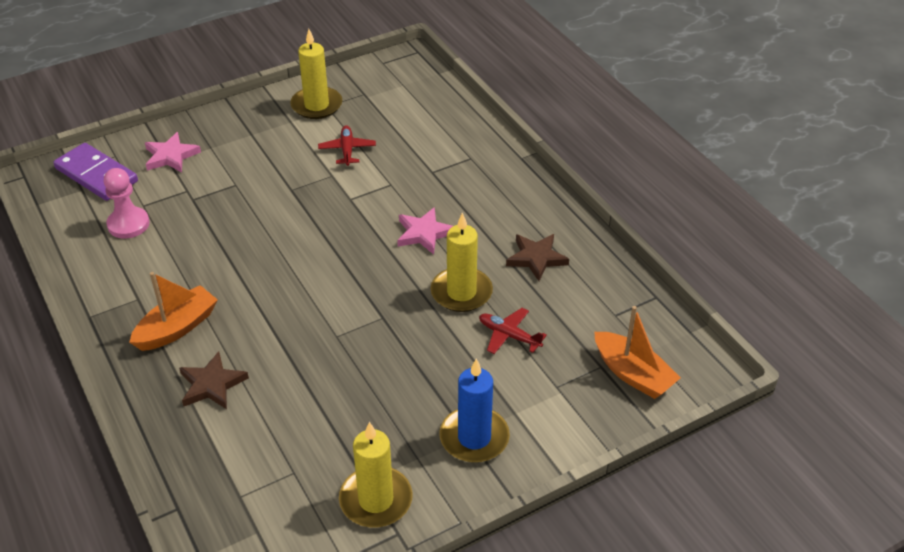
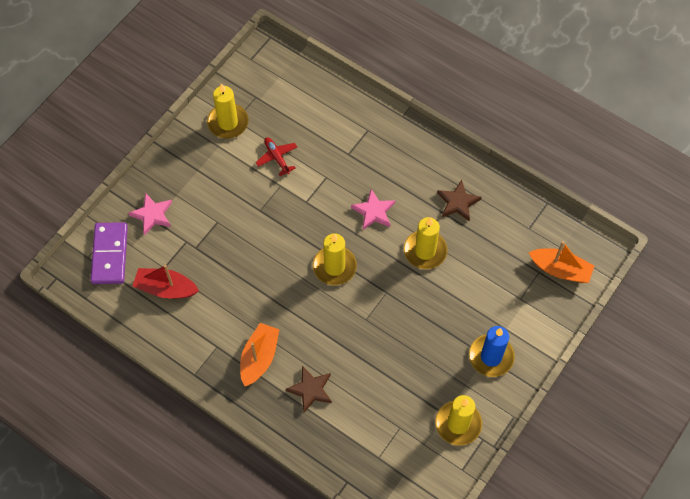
camera: 25 degrees left, 20 degrees up
purple domino [53,143,138,201] -> purple domino turned 75 degrees clockwise [91,222,128,284]
pink pawn [104,168,150,238] -> red boat [133,265,199,298]
red plane [479,308,547,354] -> none
none -> yellow candle [313,233,357,285]

